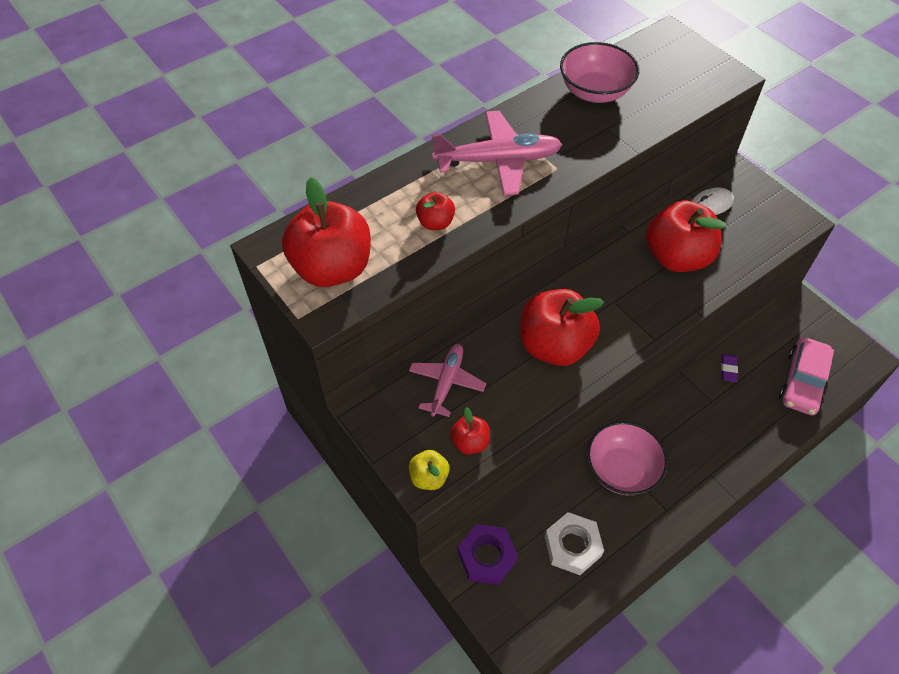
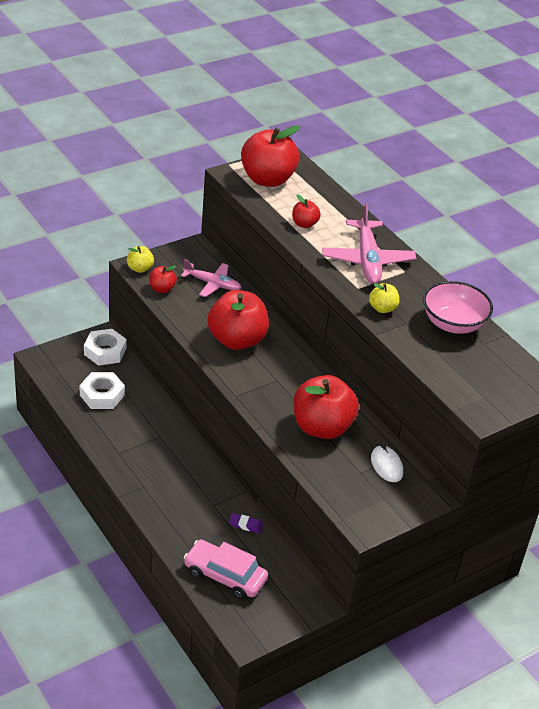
camera: 90 degrees right, 15 degrees down
purple nut [458,524,518,585] -> white nut [84,329,127,366]
pink bowl [587,421,668,495] -> none
none -> yellow apple [369,283,400,313]

